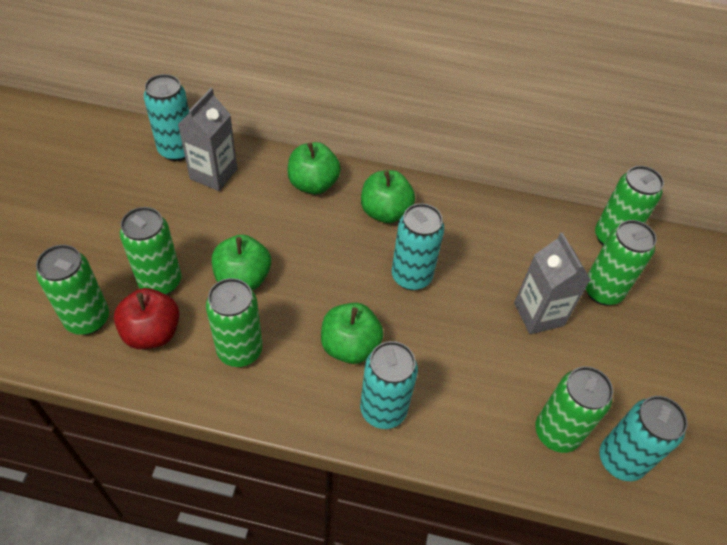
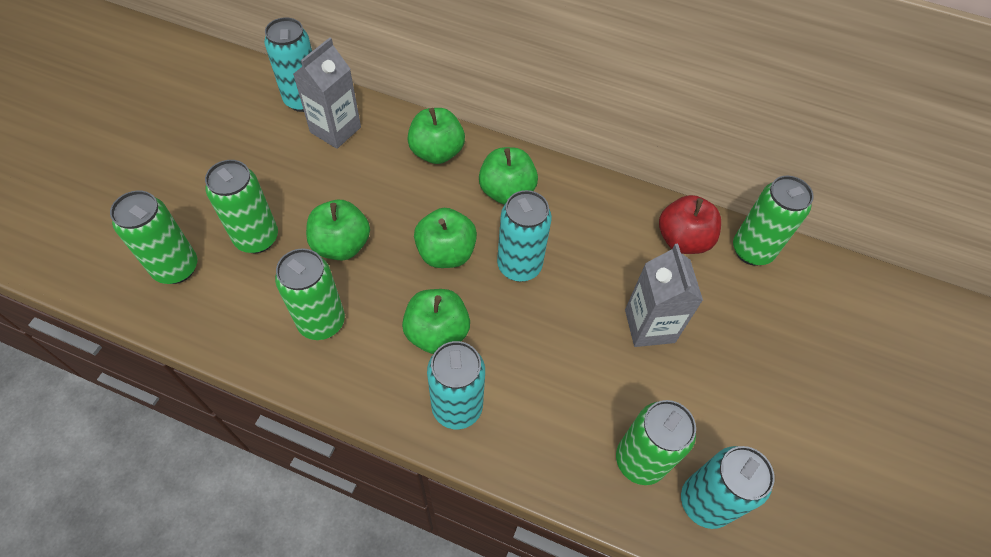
camera: 10 degrees right, 5 degrees up
red apple [114,288,180,349] -> red apple moved to [659,195,721,254]
green can [586,220,657,305] -> none
none -> green apple [414,208,477,268]

